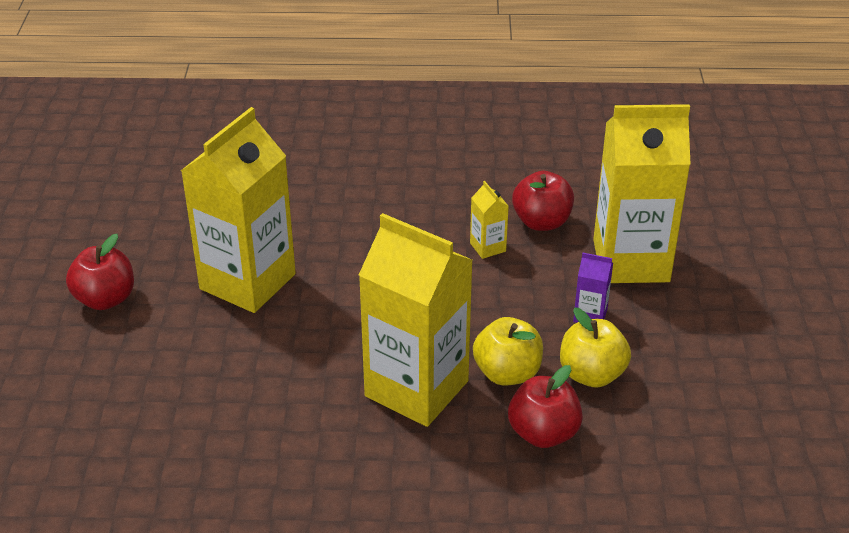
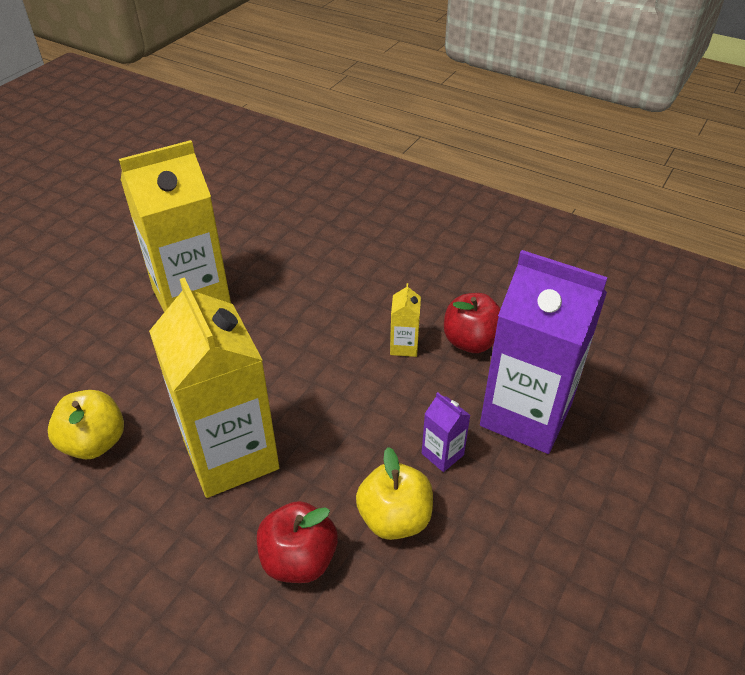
camera: 30 degrees right, 5 degrees up
red apple [66,234,134,310] -> none
yellow apple [473,317,543,386] -> yellow apple moved to [48,390,124,459]
yellow carton [593,104,690,283] -> purple carton [480,250,608,454]

